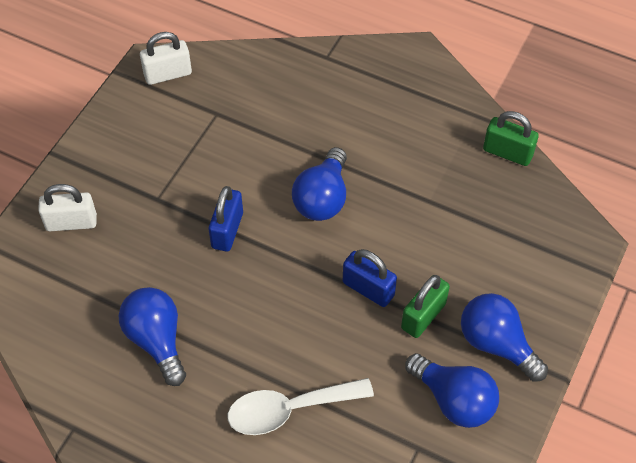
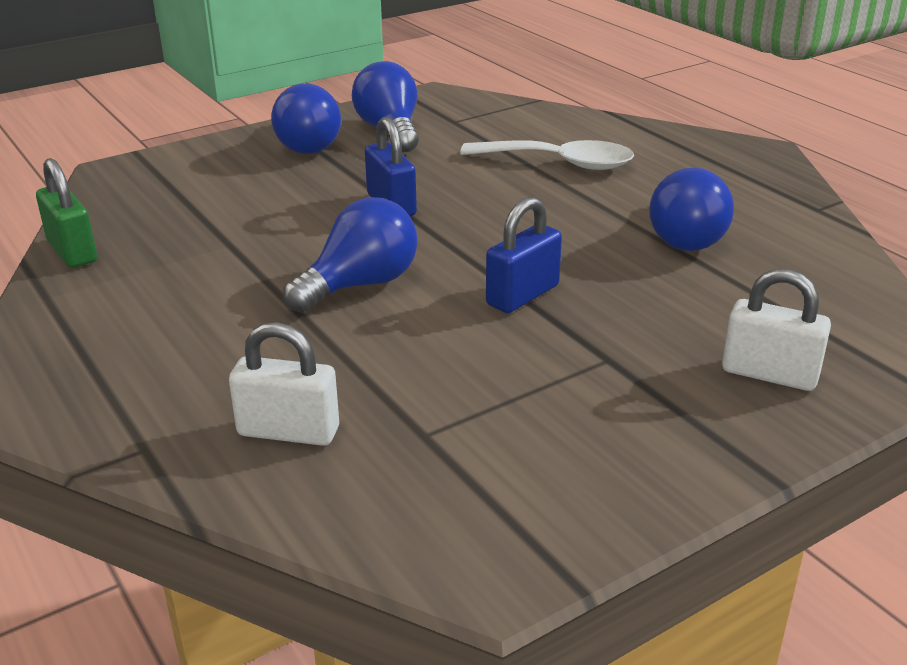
camera: 150 degrees left, 25 degrees down
white padlock [140,32,192,85] -> white padlock moved to [229,322,339,446]
green padlock [401,275,450,338] -> none

